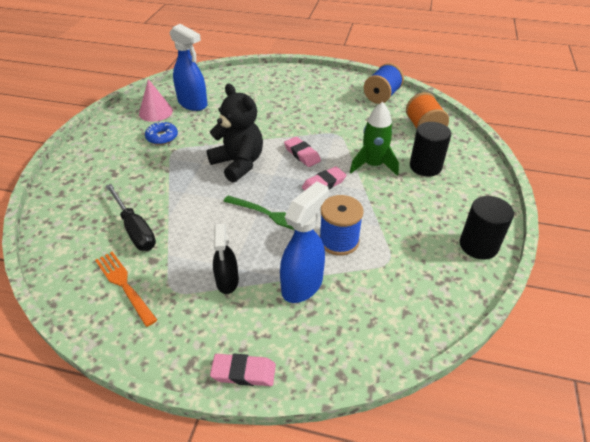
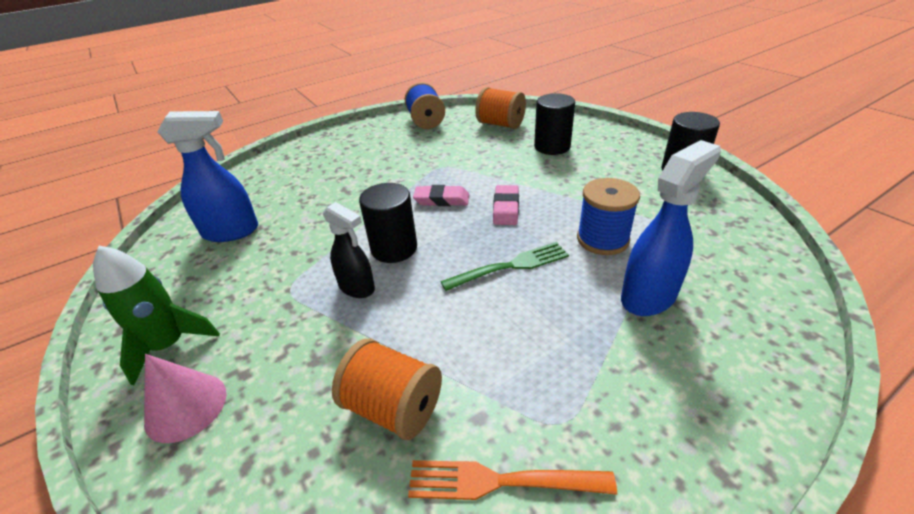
camera: 45 degrees left, 5 degrees down
black screwdriver [106,184,156,251] -> orange spool [332,338,442,440]
pink cone [139,79,173,122] -> pink cone moved to [144,354,227,443]
blue donut [145,122,178,145] -> none
black teddy bear [207,84,263,182] -> black cylinder [359,183,417,263]
pink eraser [210,354,276,386] -> none
black spray bottle [213,224,239,294] -> black spray bottle moved to [323,202,375,298]
blue spray bottle [280,181,329,303] -> blue spray bottle turned 60 degrees clockwise [621,140,721,316]
green rocket [350,102,399,176] -> green rocket moved to [93,246,220,385]

